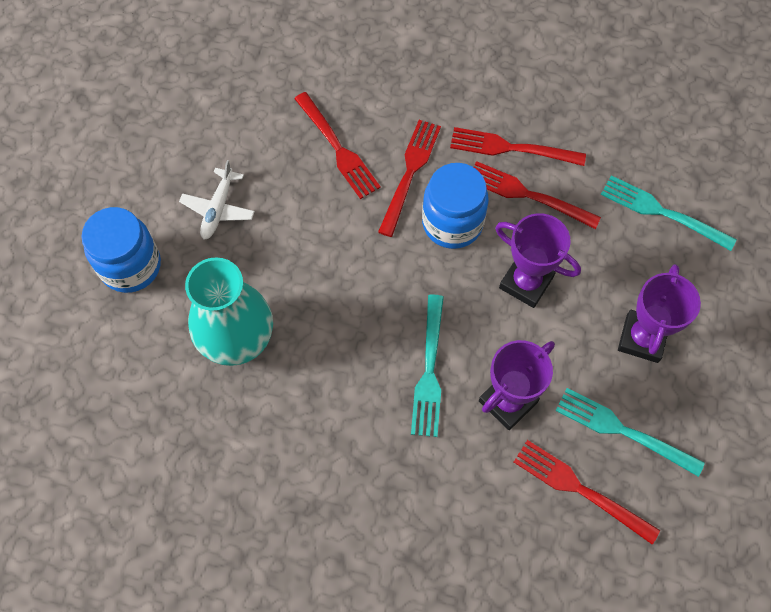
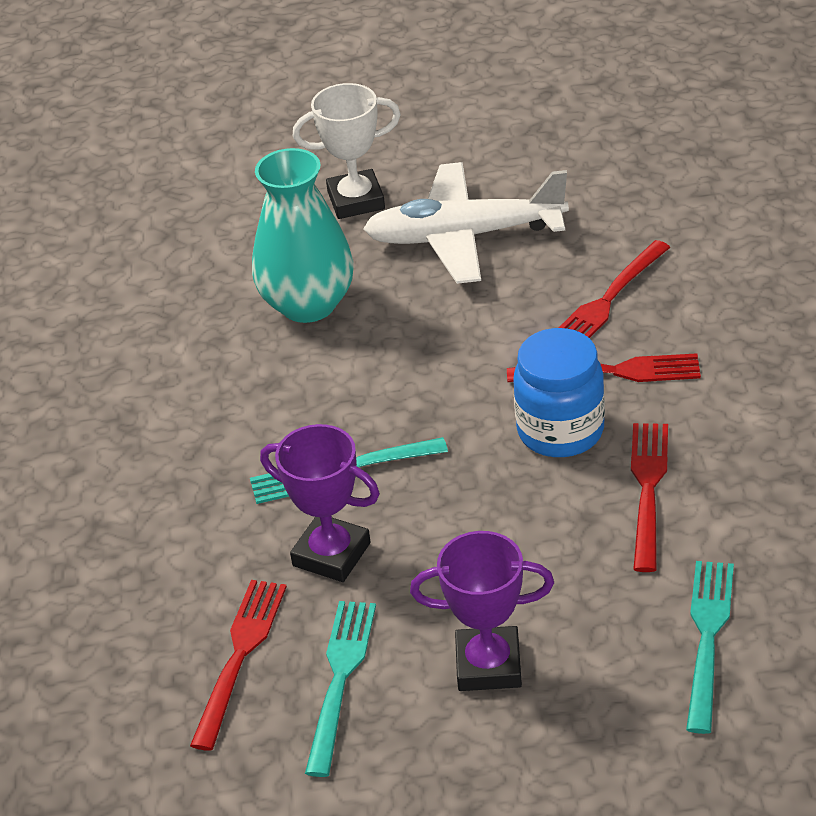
camera: 75 degrees right, 25 degrees down
blue jar [81,207,161,293] -> white trophy [293,83,401,219]
white plane [179,160,255,240] -> white plane [363,162,569,284], size x1.96
red fork [450,127,586,166] -> none
purple trophy [495,213,581,308] -> none

